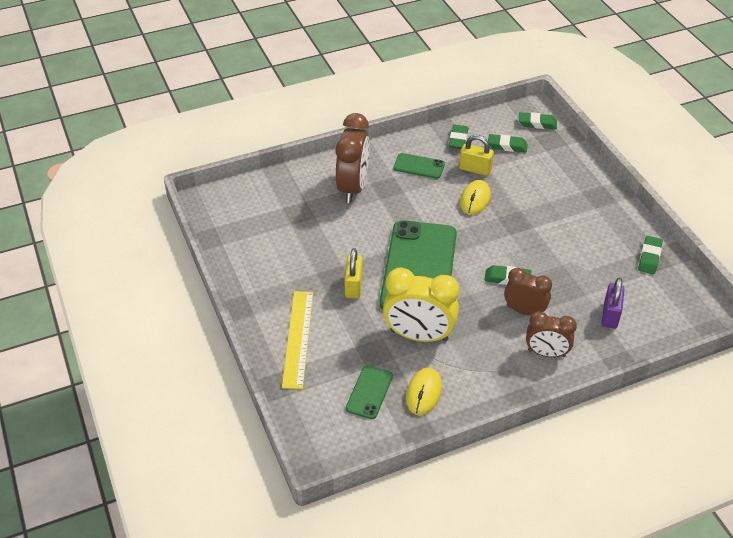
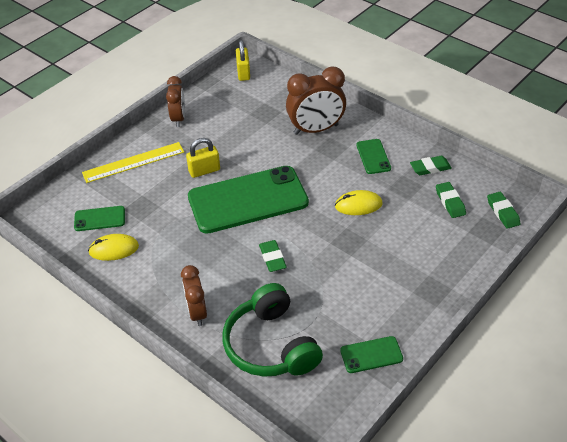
camera: 65 degrees right, 0 degrees up
yellow clock [383,268,459,342] -> none
yellow padlock [459,135,494,176] -> yellow padlock moved to [236,40,250,81]
brown clock [504,268,552,316] -> brown clock moved to [166,76,185,127]
purple padlock [602,278,625,329] -> green headphones [223,283,323,377]
green eraser [638,236,663,274] -> green phone [340,336,403,373]

